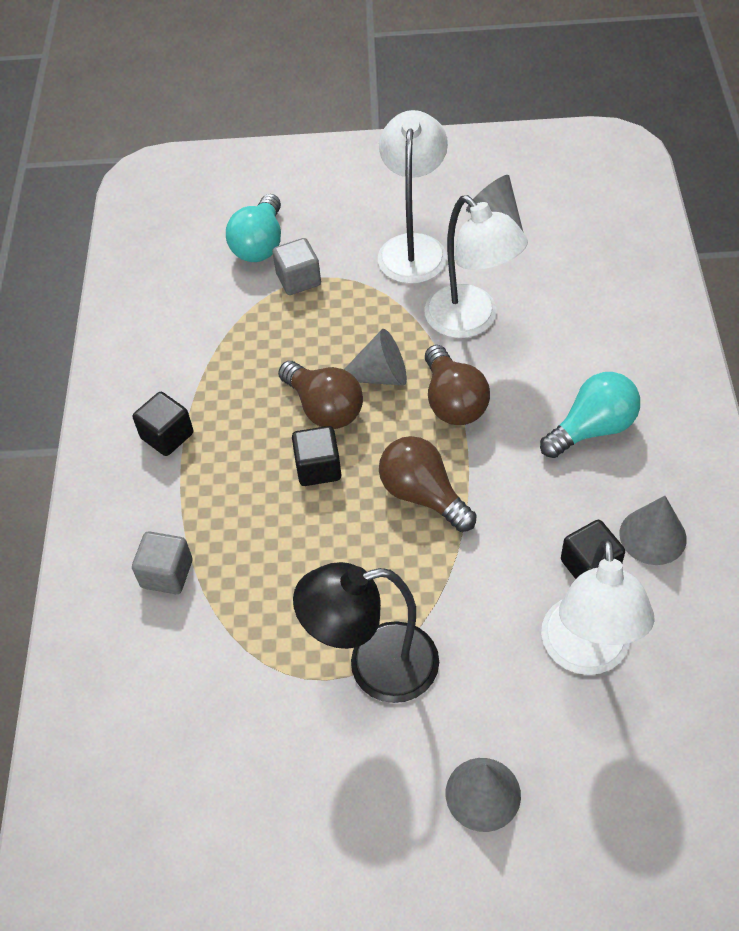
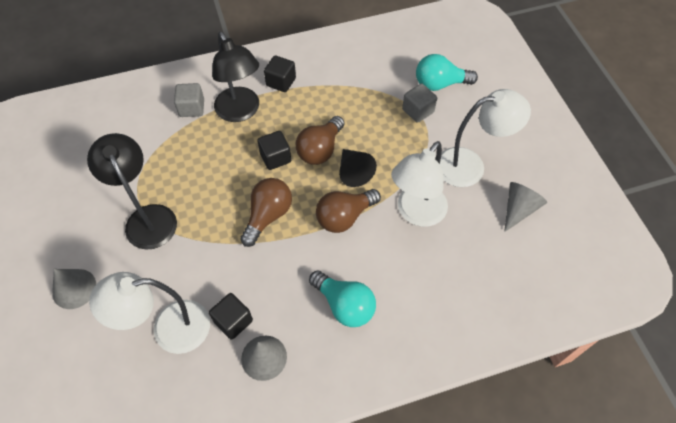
camera: 70 degrees right, 5 degrees up
grey cone [344,329,407,385] -> black cone [339,149,377,187]
none -> black lamp [212,32,259,122]

